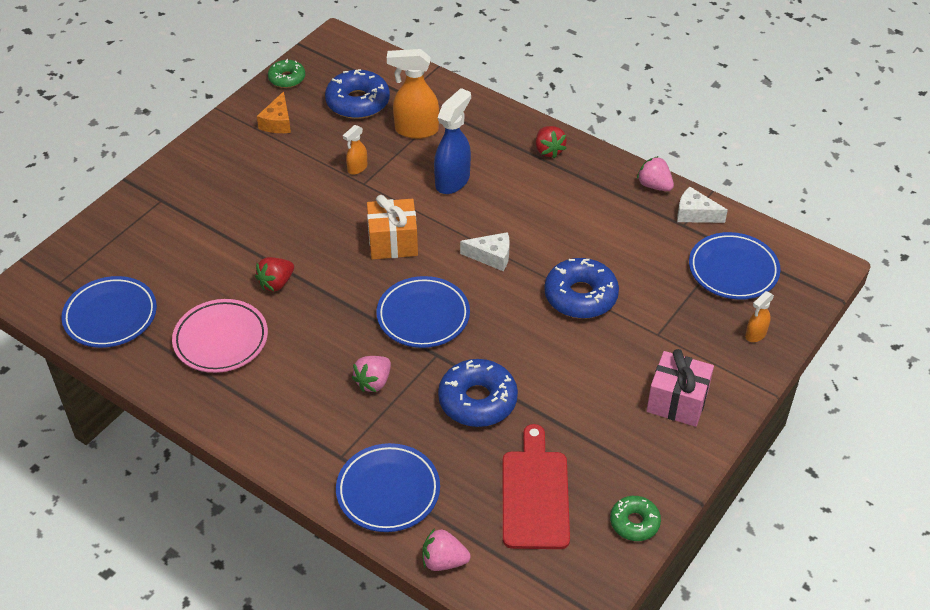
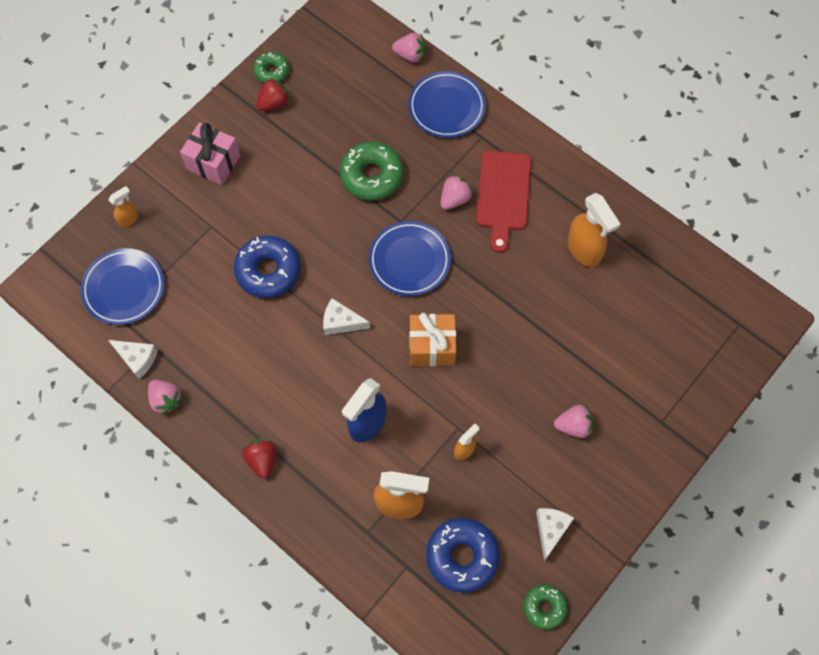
camera: 175 degrees left, 20 degrees up
blue plate [61,276,157,348] -> none
pink plate [172,299,268,373] -> orange spray bottle [568,193,620,267]
red strawberry [255,257,294,291] -> red strawberry moved to [256,78,290,111]
orange cheese [257,91,291,133] -> white cheese [536,508,574,561]
blue donut [438,359,518,427] -> green donut [340,142,404,200]
red cutting board [503,424,570,549] -> red cutting board moved to [476,150,531,253]
none -> pink strawberry [554,404,594,438]

